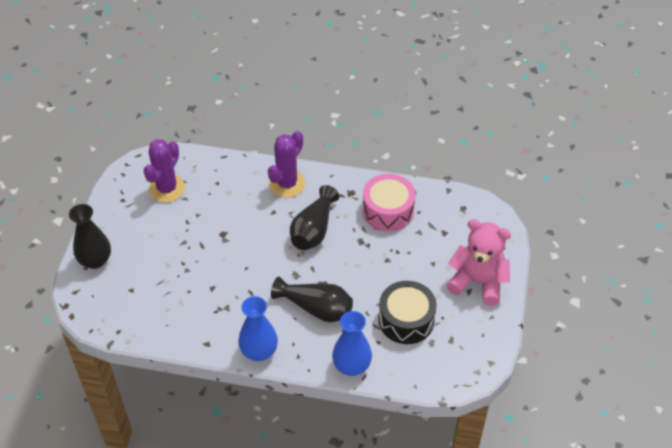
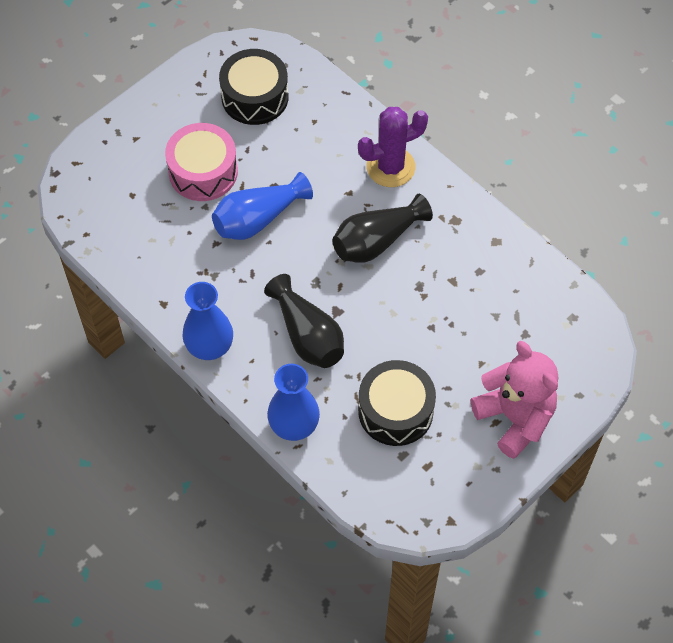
camera: 35 degrees right, 10 degrees up
black vase [69,204,111,269] -> none
purple cactus [143,139,185,202] -> black drum [219,49,288,125]
pink drum [362,174,416,231] -> pink drum moved to [165,123,238,201]
none -> blue vase [212,172,313,240]

